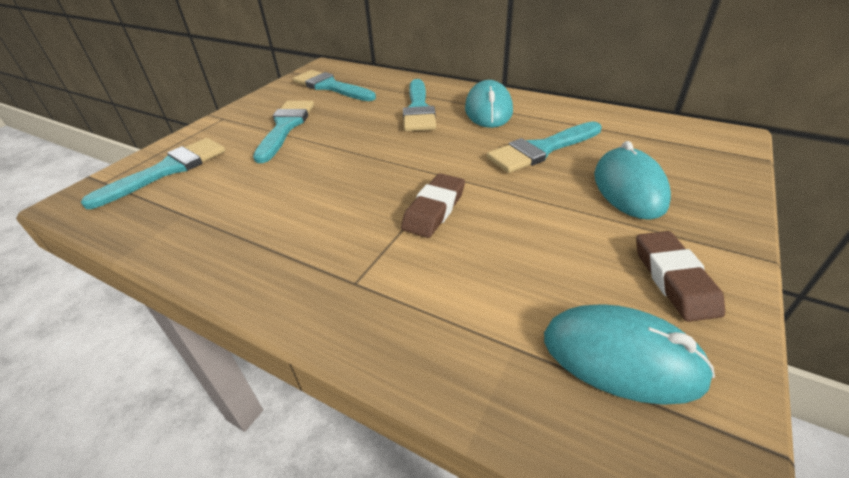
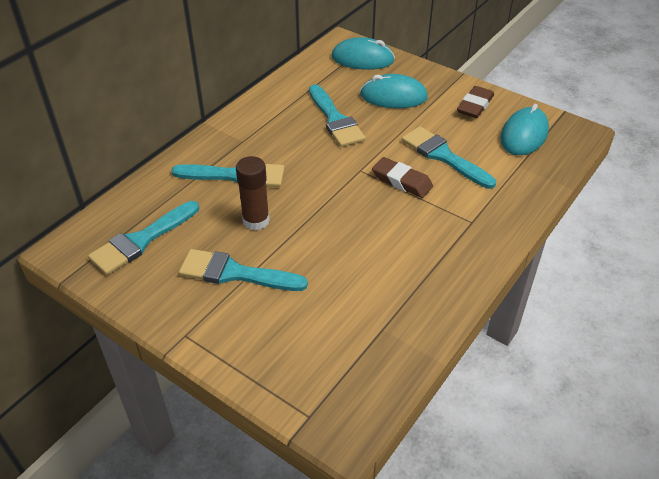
camera: 85 degrees left, 5 degrees up
turquoise brush [81,138,225,209] -> turquoise brush moved to [402,126,496,189]
turquoise mouse [465,80,513,128] -> turquoise mouse moved to [332,37,395,70]
brown eraser [636,231,725,322] -> brown eraser turned 60 degrees counterclockwise [457,86,494,118]
none -> brown glue stick [236,156,270,230]

